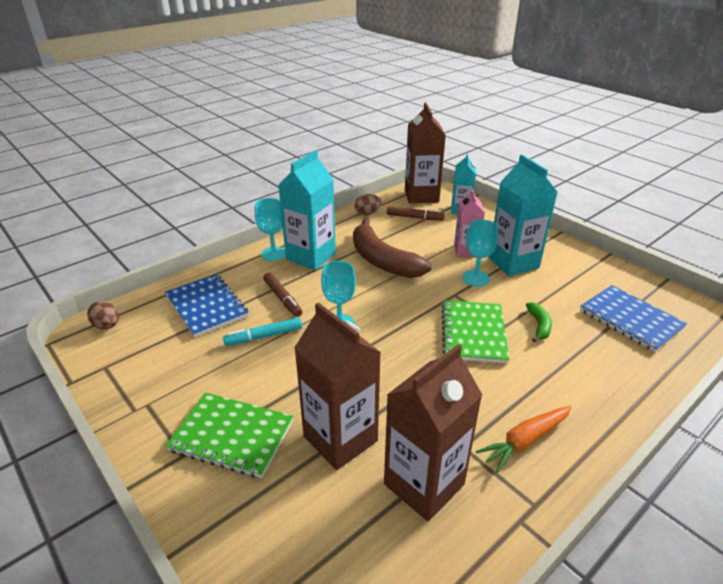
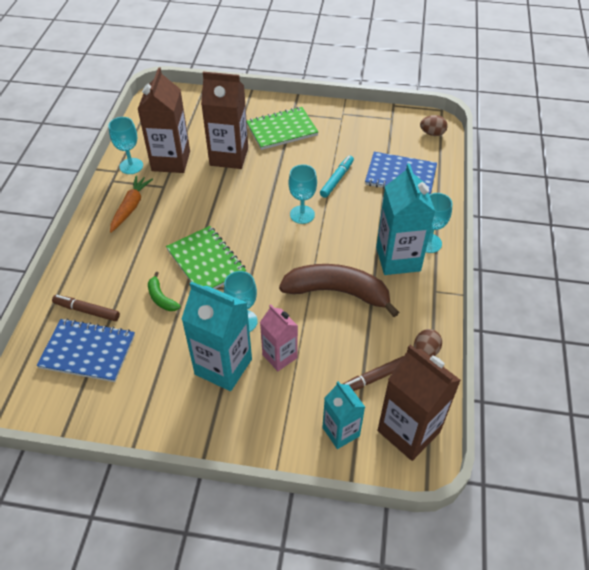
camera: 140 degrees right, 15 degrees up
brown marker [263,273,302,317] -> brown marker moved to [52,295,120,321]
none -> turquoise goblet [108,117,143,174]

